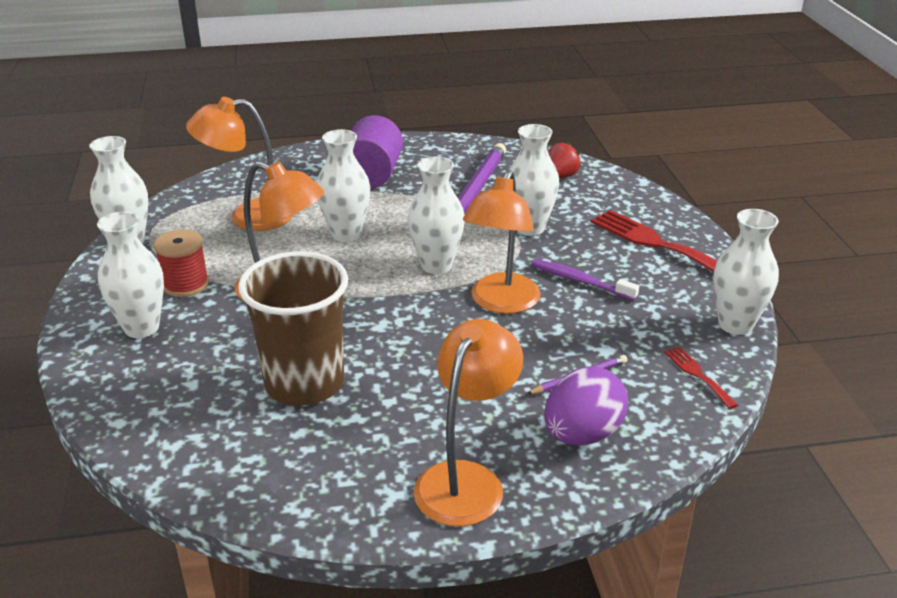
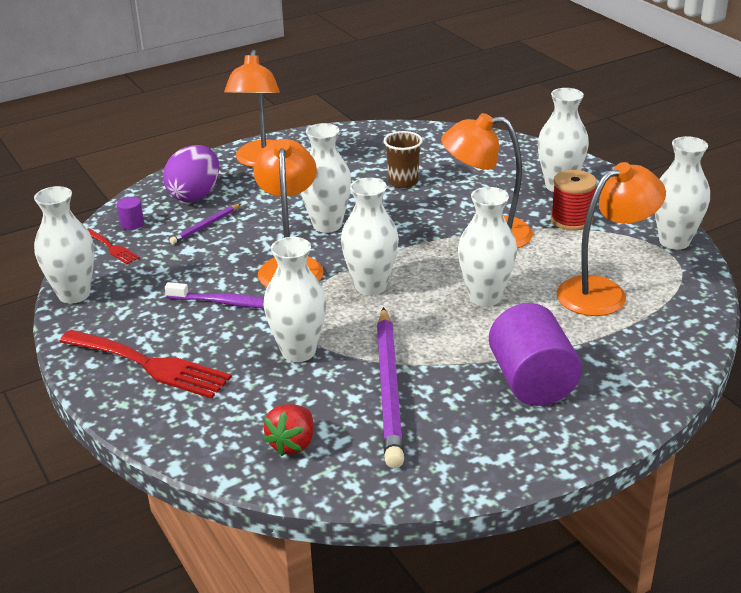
camera: 160 degrees right, 0 degrees up
brown cup [238,251,348,405] -> brown cup [384,131,423,188], size x0.51
none -> purple cylinder [117,197,144,230]
none -> white vase [301,123,352,233]

